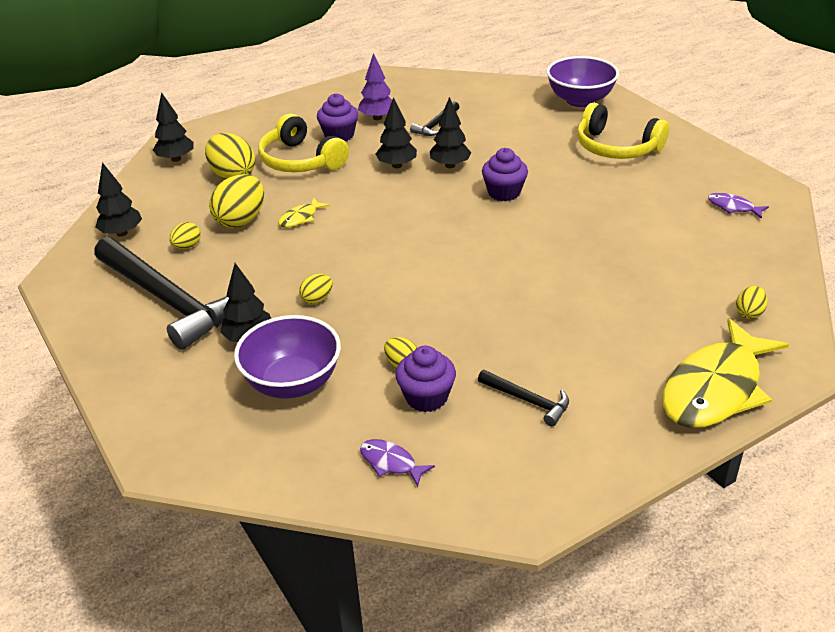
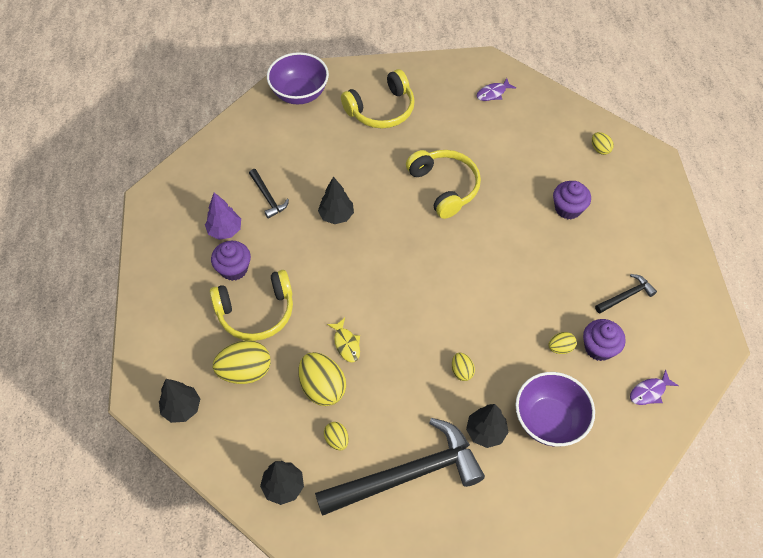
camera: 65 degrees left, 20 degrees up
black tree [375,97,417,168] -> none
purple cupcake [482,148,528,201] -> purple cupcake moved to [553,181,591,219]
yellow fish [662,318,789,428] -> none
none -> yellow headphones [406,150,481,219]

